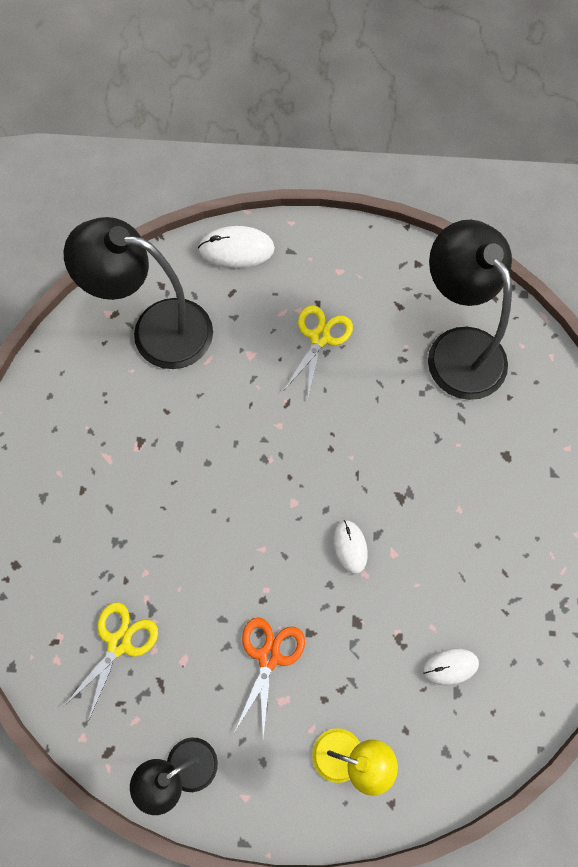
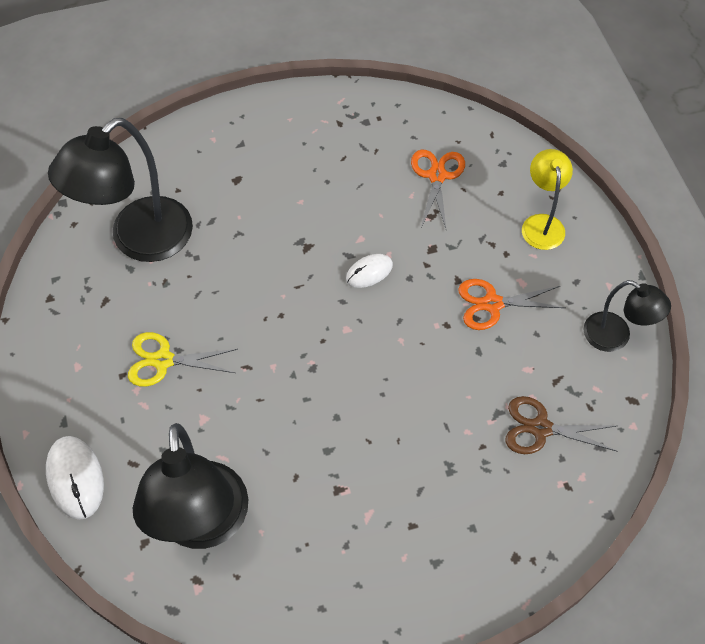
camera: 110 degrees left, 10 degrees down
yellow scissors [63,602,158,722] -> brown scissors [505,396,618,454]
white mouse [423,649,479,685] -> orange scissors [411,150,465,228]

